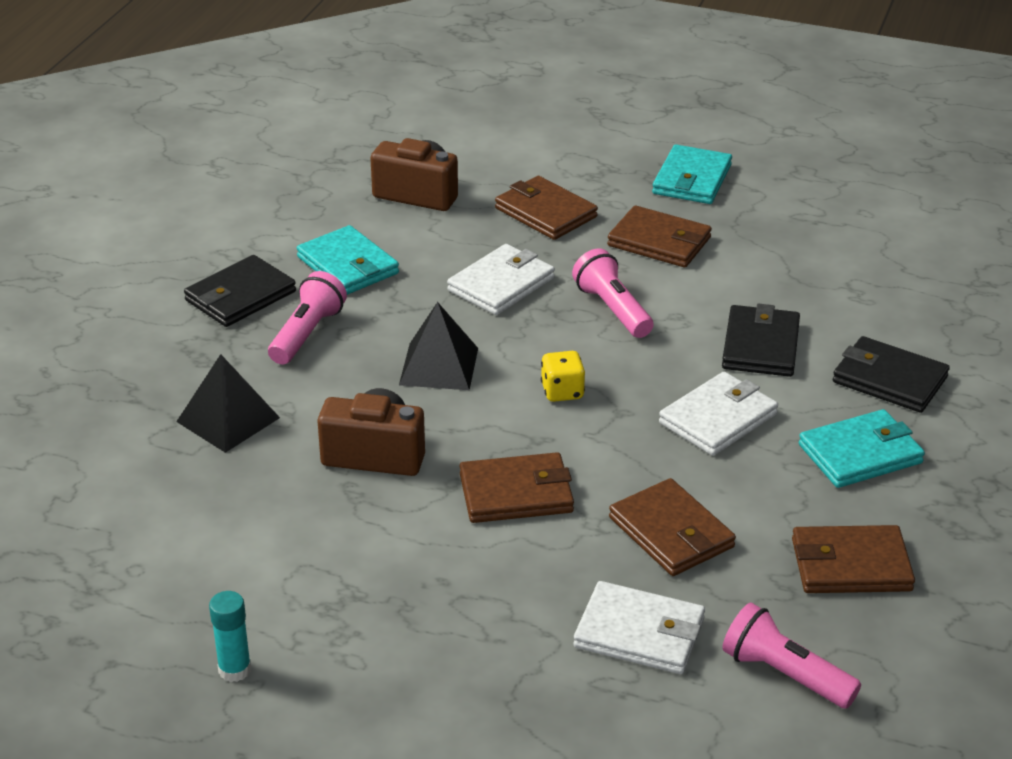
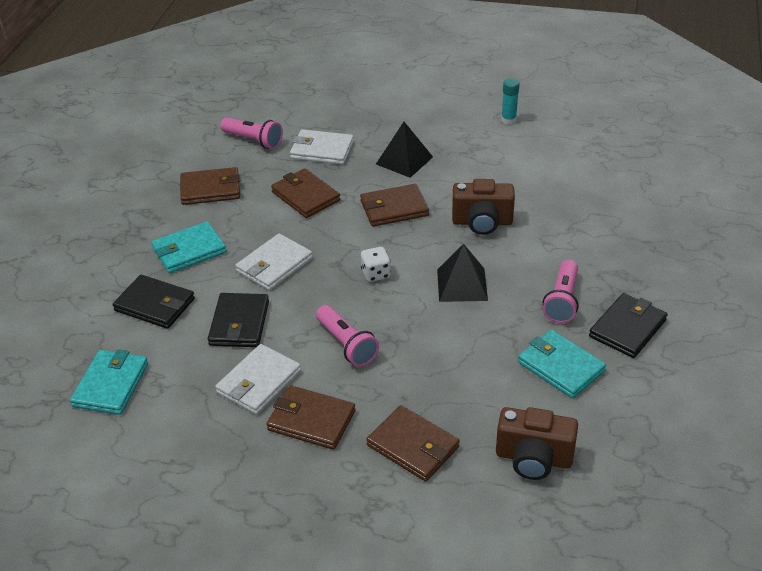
camera: 175 degrees right, 5 degrees up
black pyramid [176,354,280,453] -> black pyramid moved to [376,122,433,178]
white wallet [447,244,555,315] -> white wallet moved to [215,344,301,414]
yellow dice [541,351,585,402] -> white dice [361,247,391,282]
turquoise wallet [652,144,732,204] -> turquoise wallet moved to [70,349,148,415]

